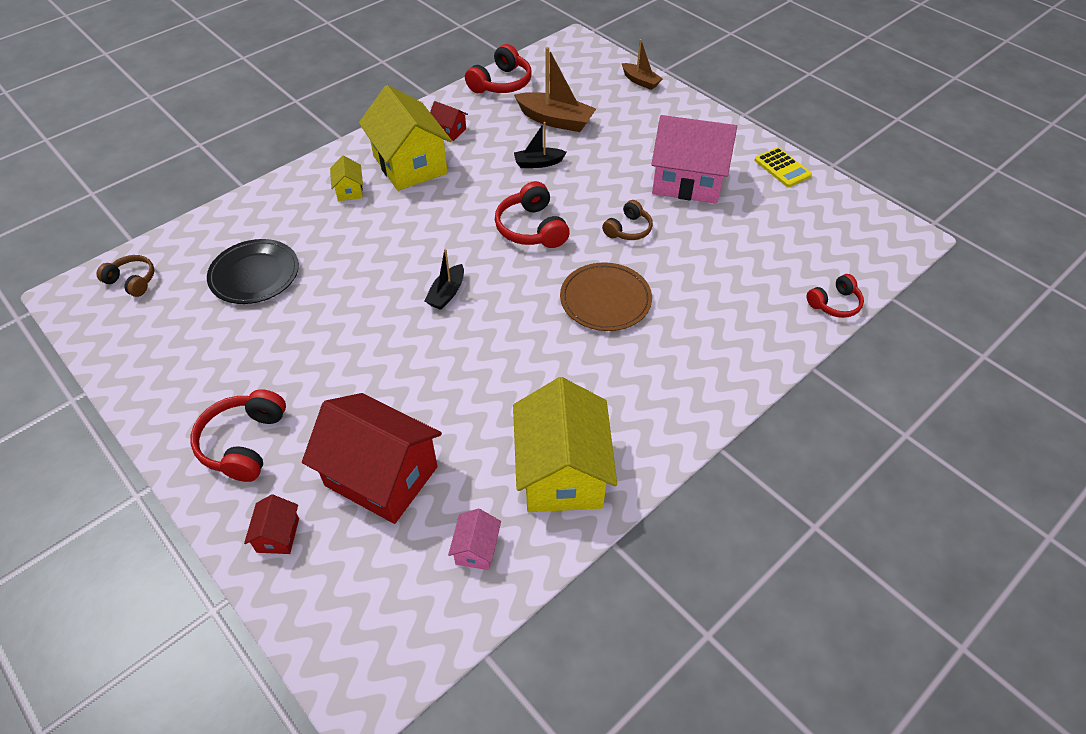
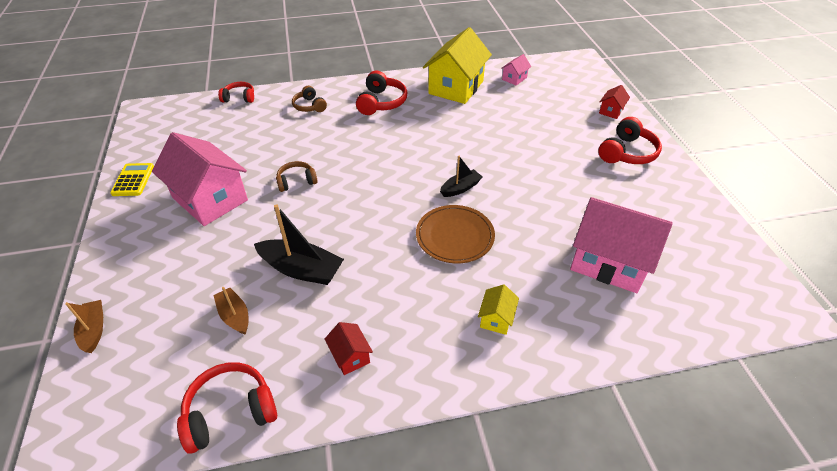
camera: 150 degrees left, 5 degrees down
brown headphones [96,255,154,297] -> brown headphones moved to [292,86,327,112]
black plate [207,239,299,304] -> pink house [570,197,673,293]
red house [302,393,442,524] -> none
yellow house [359,85,452,191] -> none
red headphones [495,181,570,248] -> red headphones moved to [356,71,407,115]
brown boat [514,47,596,132] -> brown boat [213,287,249,335], size x0.59
black boat [514,122,567,168] -> black boat [254,204,344,285], size x1.69
brown plate [560,262,652,331] -> brown plate moved to [416,205,495,263]

